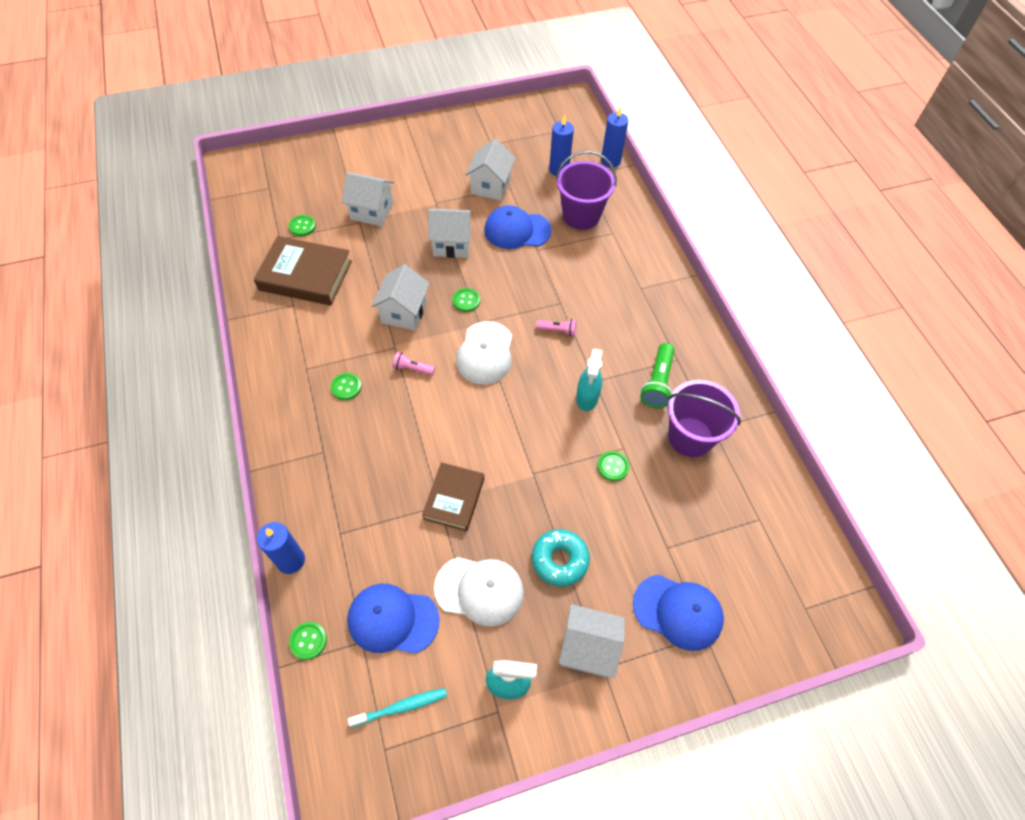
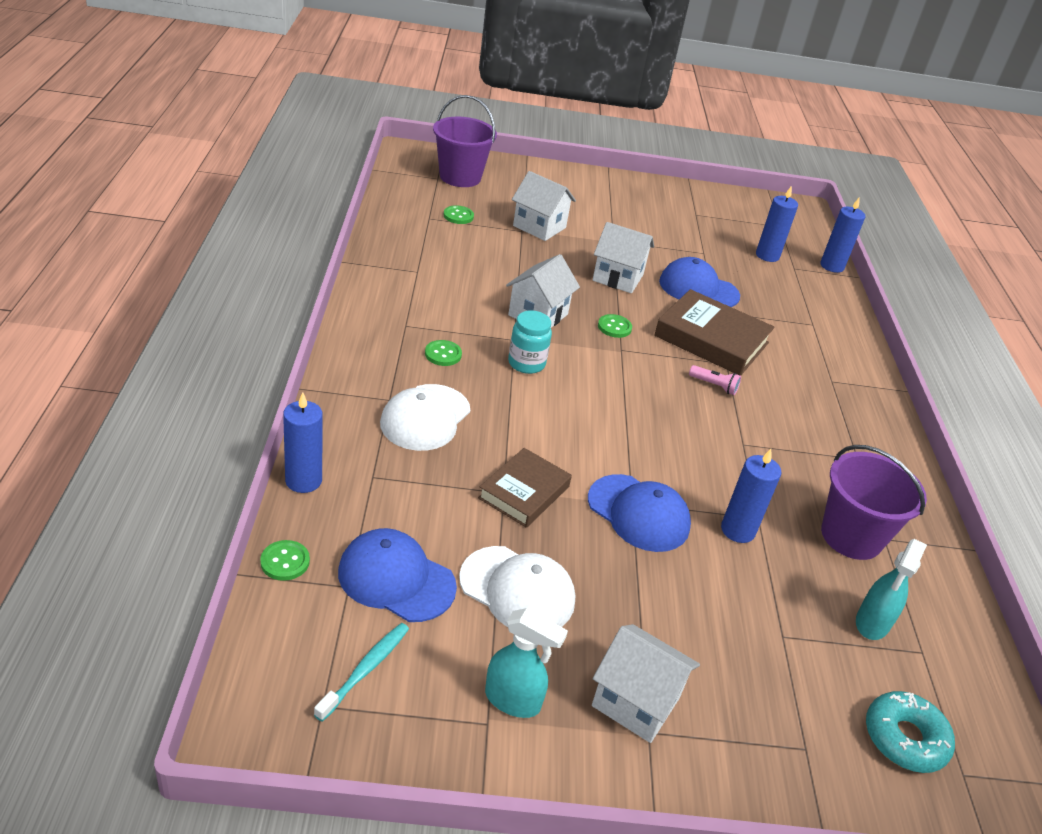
camera: 15 degrees right, 20 degrees down
brown book [254,236,352,305] -> brown book moved to [654,289,775,376]
turquoise toothbrush [348,688,447,728] -> turquoise toothbrush turned 60 degrees counterclockwise [314,623,409,722]
pink flashlight [392,352,435,375] -> turquoise jar [508,310,552,374]
white cap [456,321,512,384] -> white cap moved to [380,384,470,451]
white house [465,138,516,200] -> none
turquoise donut [532,529,590,586] -> turquoise donut moved to [866,691,955,773]
purple bucket [556,151,617,230] -> purple bucket moved to [433,95,497,187]
turquoise spray bottle [576,348,603,411] -> turquoise spray bottle moved to [856,539,927,640]
green button [597,451,630,481] -> blue candle [721,449,781,543]
blue cap [633,574,724,651] -> blue cap moved to [588,474,691,552]
green flashlight [640,343,675,409] -> none

